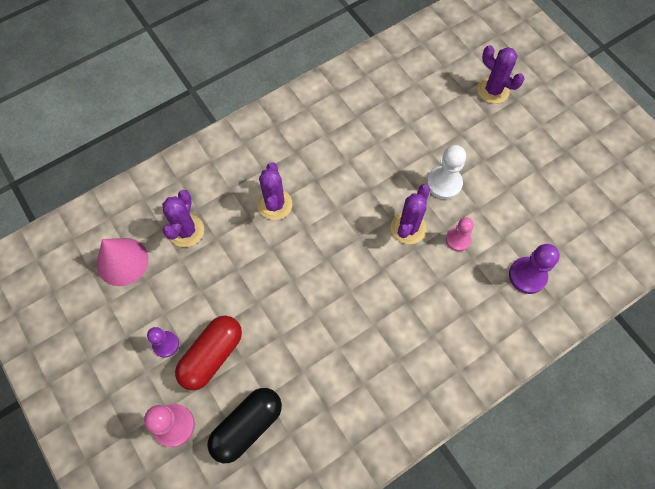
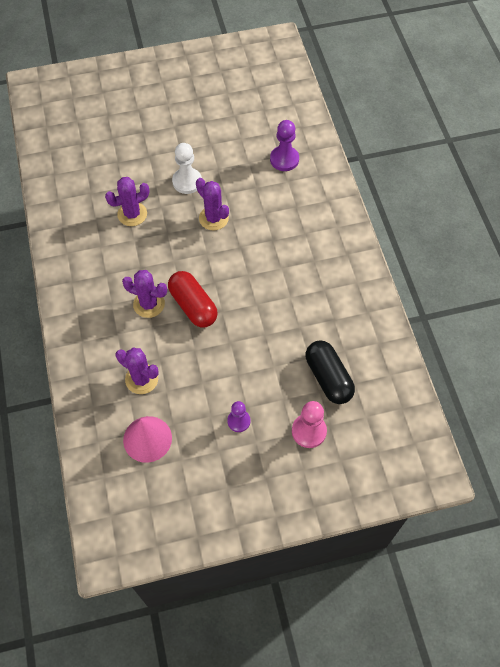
camera: 70 degrees left, 5 degrees down
red capsule [175,316,242,391] -> red capsule moved to [168,271,218,327]
pink pawn [446,217,474,251] -> none
purple cactus [477,45,524,104] -> purple cactus moved to [105,177,149,226]

